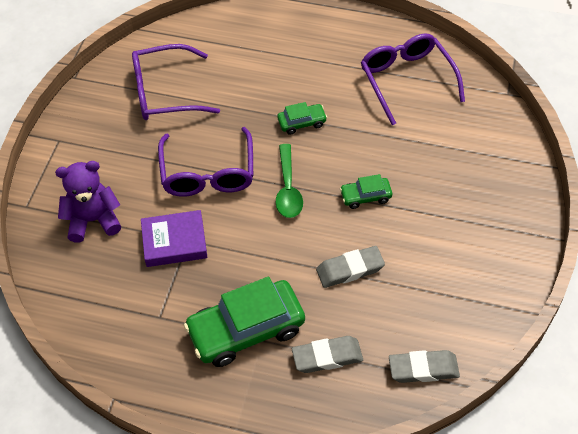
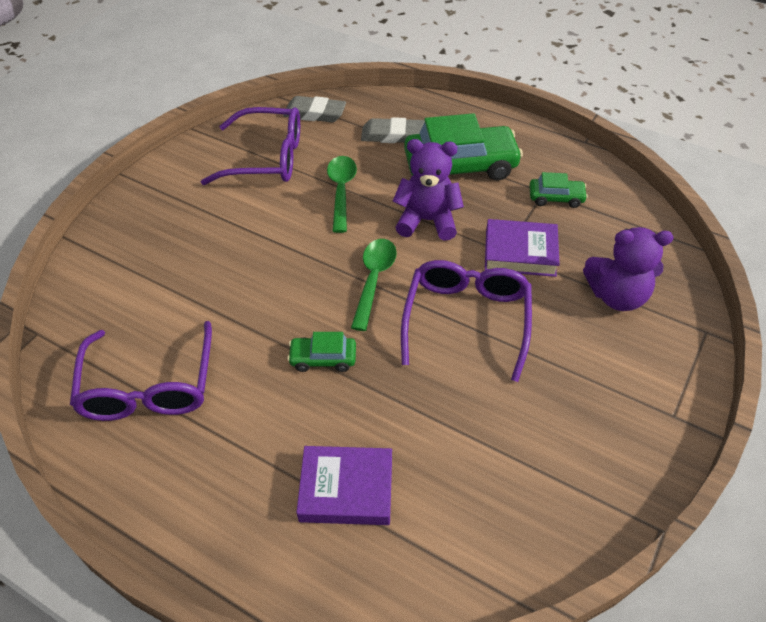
camera: 165 degrees left, 5 degrees down
purple glasses [132,44,220,120] -> purple glasses moved to [201,107,300,185]
grey eraser [316,246,385,288] -> green spoon [327,156,357,233]
green car [340,174,392,209] -> green car moved to [529,172,588,208]
none -> purple book [296,446,392,525]
none -> purple teddy bear [393,139,464,241]

